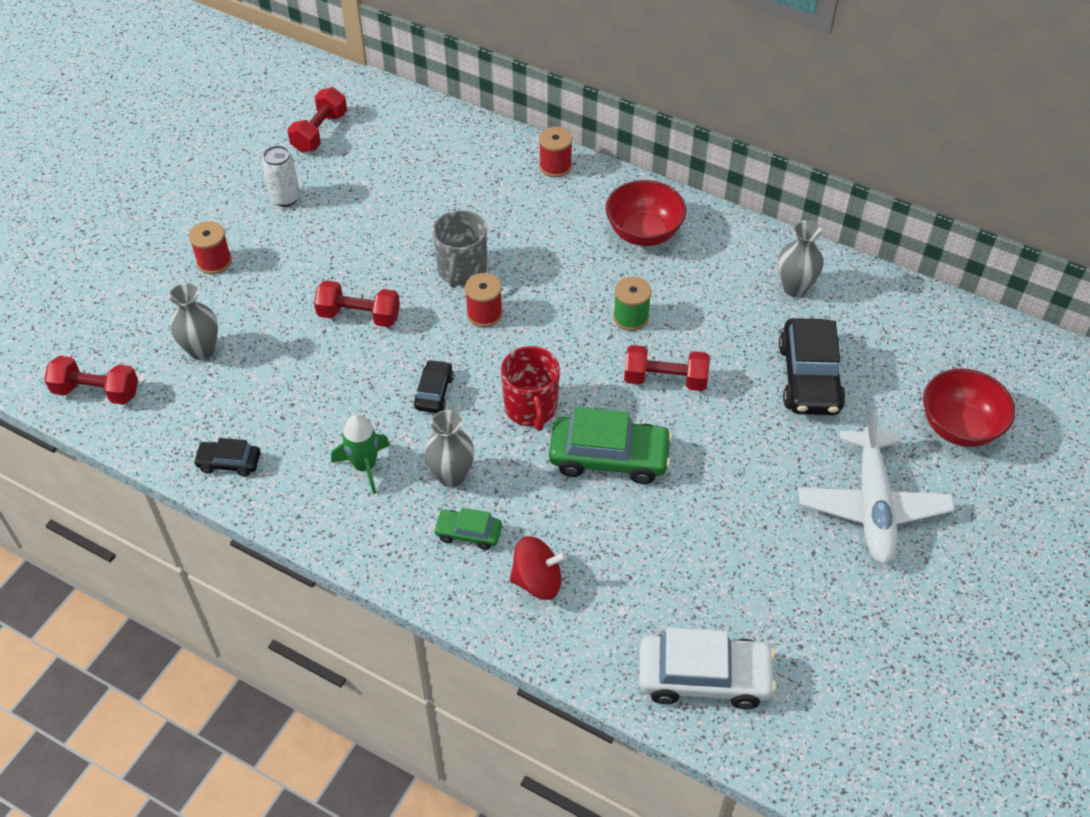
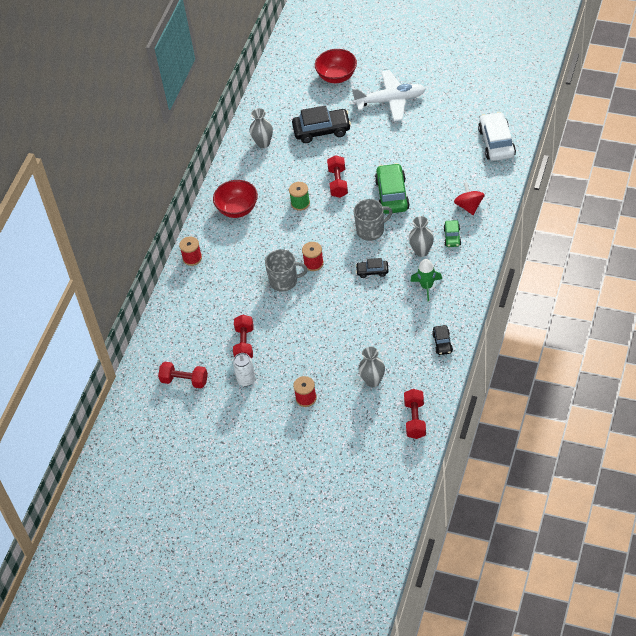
camera: 95 degrees left, 0 degrees up
red dumbbell [314,280,400,327] -> red dumbbell moved to [233,315,254,359]
red mug [501,346,560,431] -> grey mug [354,199,393,241]

